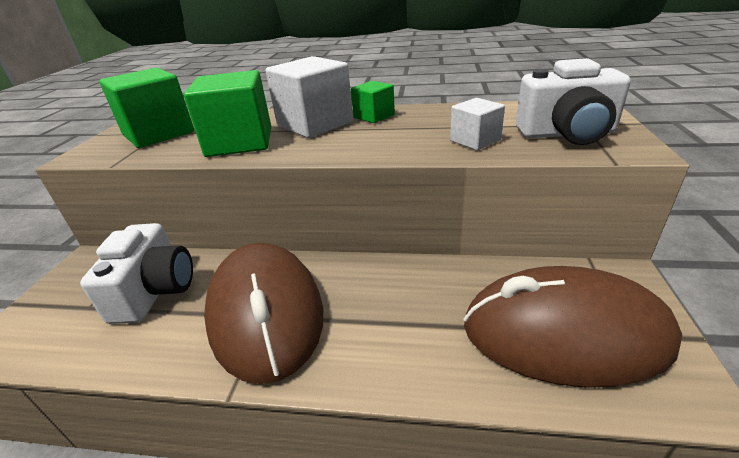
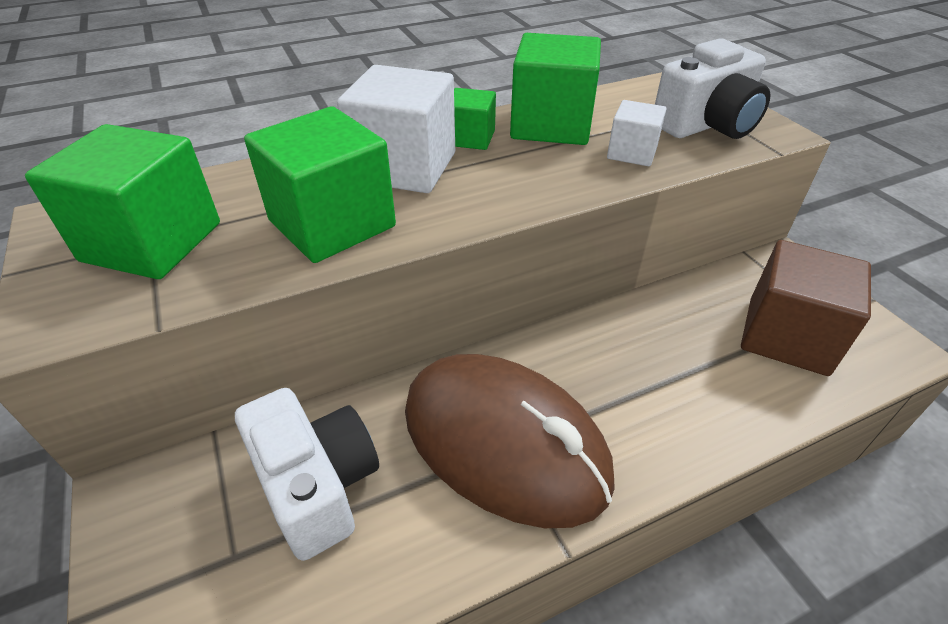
camera: 35 degrees left, 10 degrees up
brown mouse [464,266,682,388] -> brown cube [741,240,871,376]
none -> green cube [510,33,601,145]

